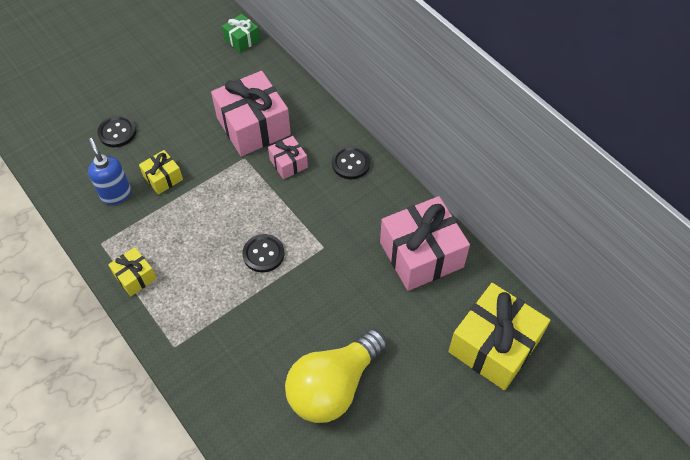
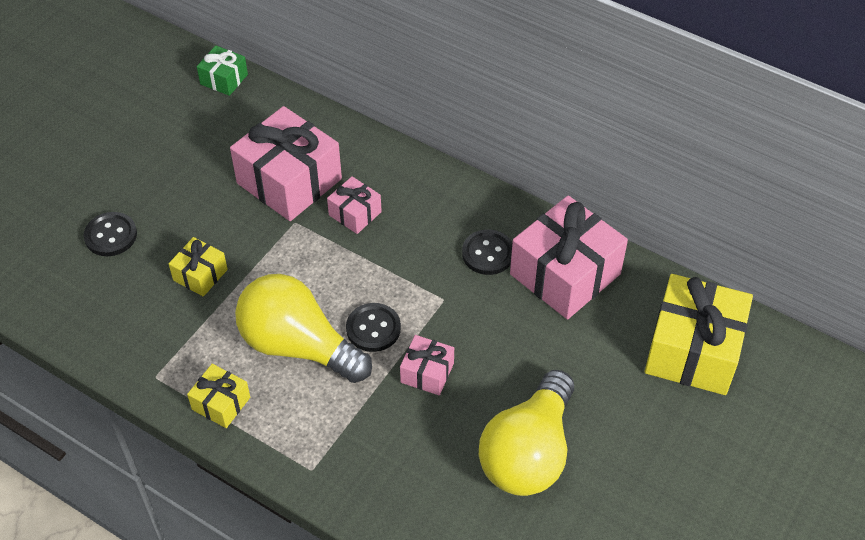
camera: 20 degrees left, 5 degrees down
blue soap dispenser [88,138,131,205] -> none
black button [332,146,370,179] -> black button moved to [462,230,512,275]
none -> yellow light bulb [235,274,372,383]
none -> pink gift [400,335,454,395]

